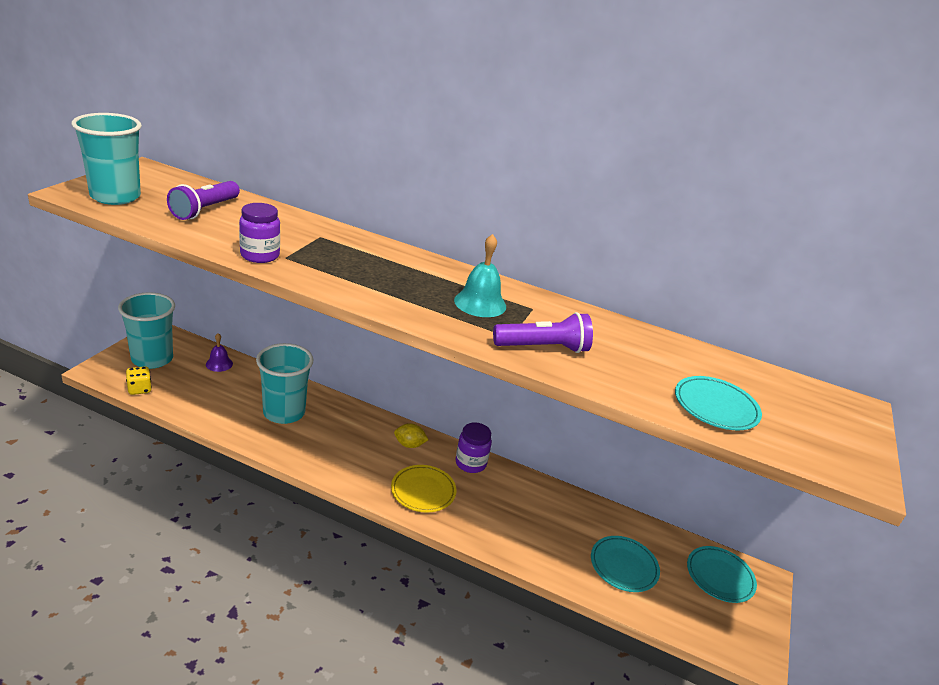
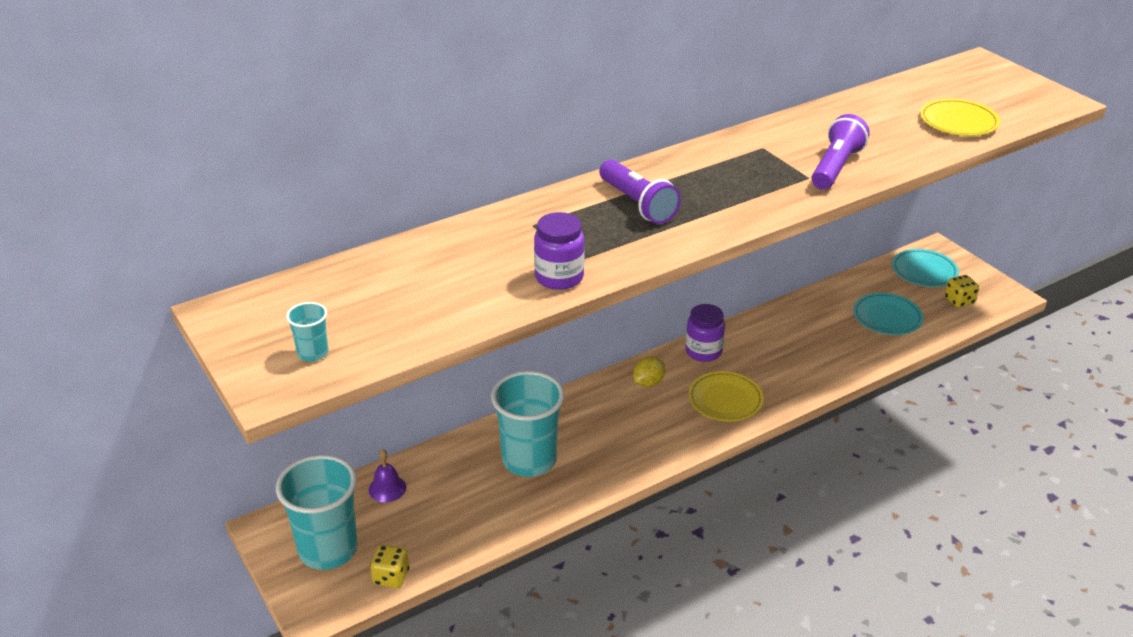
camera: 50 degrees left, 5 degrees up
turquoise cup [72,113,142,205] -> turquoise cup [286,302,329,362], size x0.44
purple flashlight [167,181,240,220] -> purple flashlight moved to [599,160,681,224]
turquoise bell [454,234,506,317] -> none
turquoise plate [675,376,762,430] -> yellow plate [920,98,1000,136]
none -> yellow dice [945,275,979,307]

